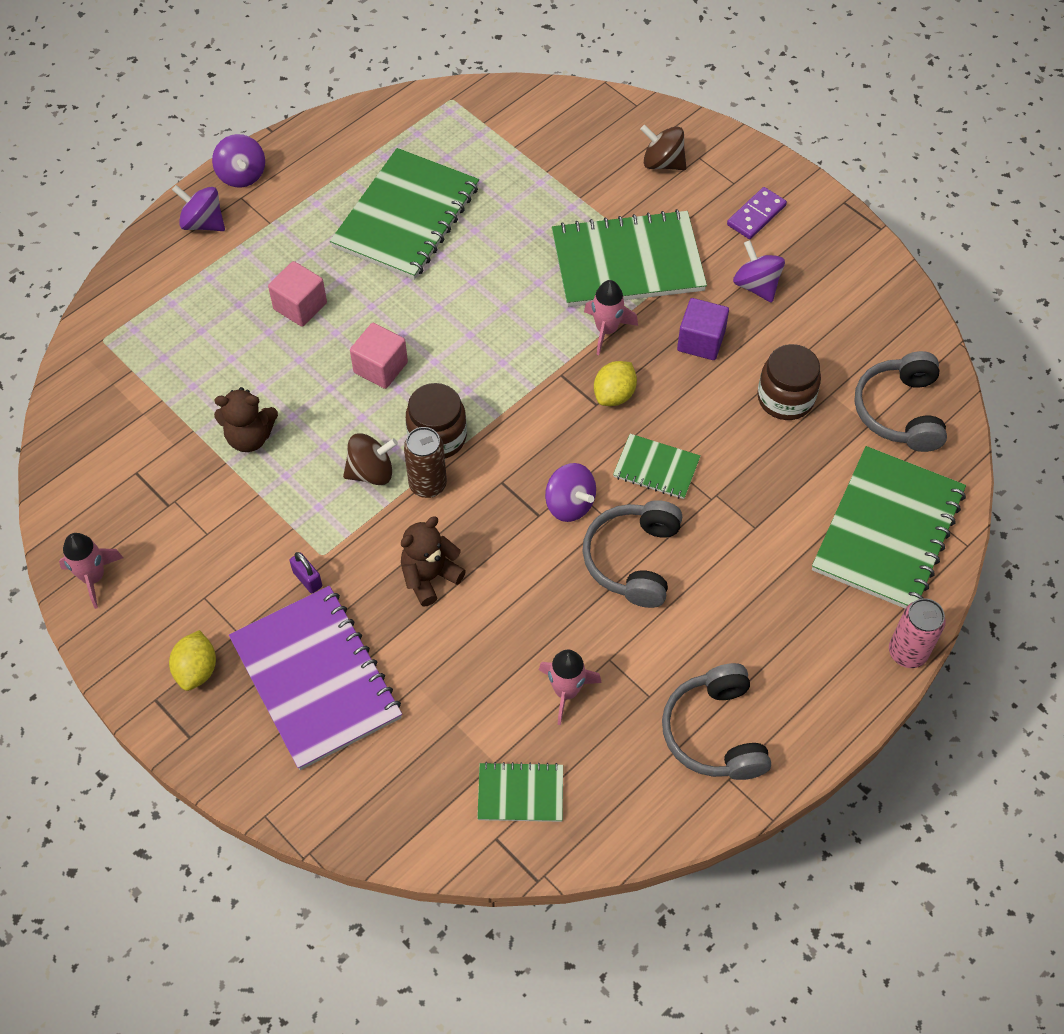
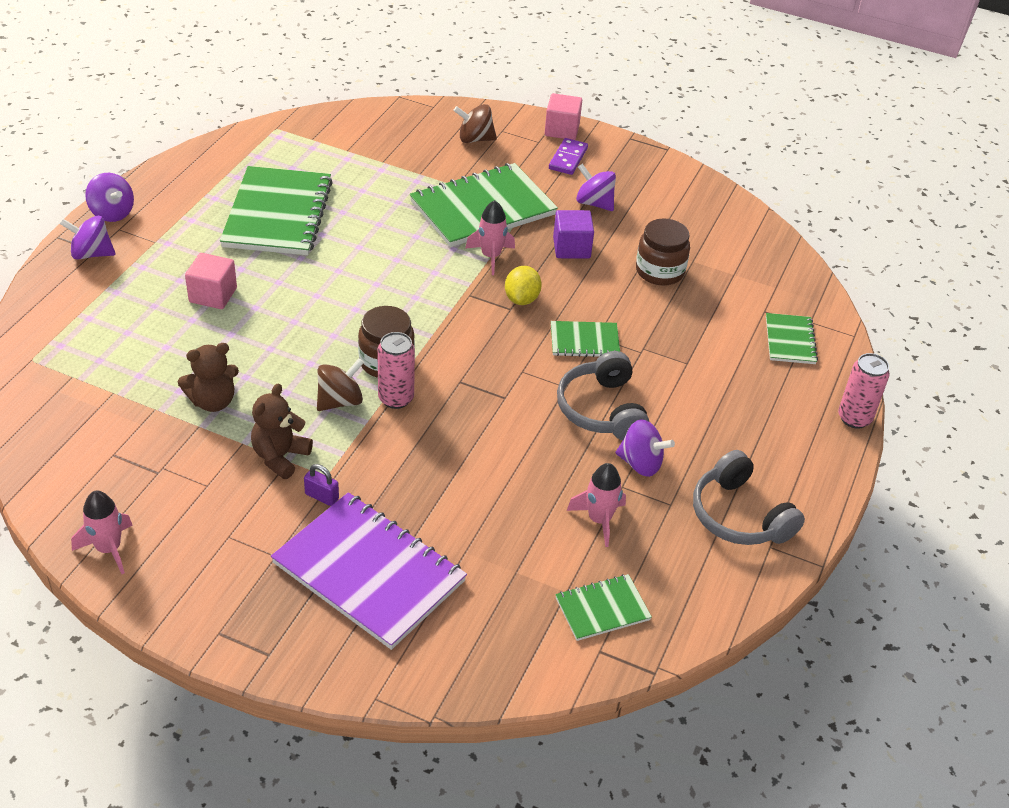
camera: 25 degrees left, 15 degrees down
yellow lemon [169,630,216,691] -> none
pink cube [350,323,408,389] -> pink cube moved to [545,93,582,140]
brown teddy bear [401,517,466,606] -> brown teddy bear moved to [251,383,313,479]
brown can [404,427,447,498] -> pink can [377,332,415,409]
purple spinning top [545,463,596,522] -> purple spinning top moved to [616,419,675,477]
green notebook [812,446,966,608] -> green notebook [766,313,818,364], size x0.50
grey headphones [854,351,947,452] -> none

